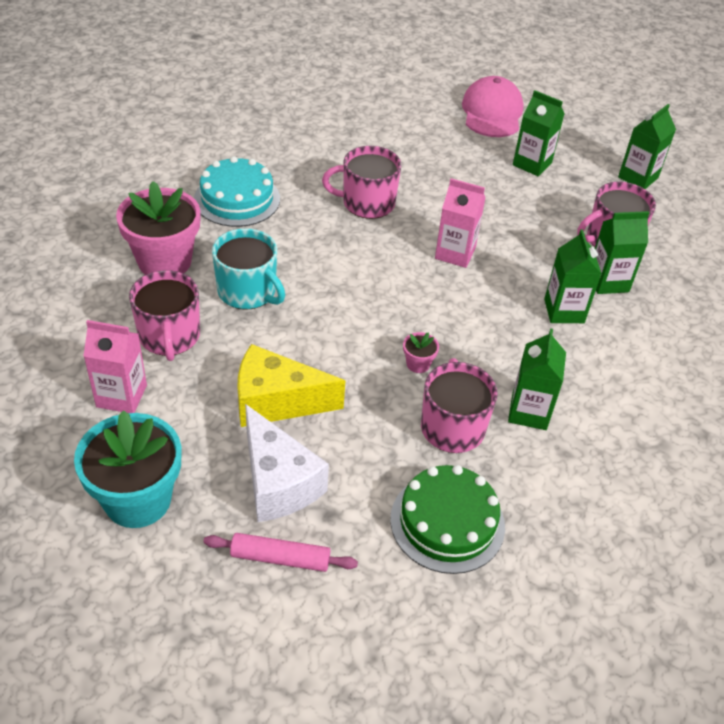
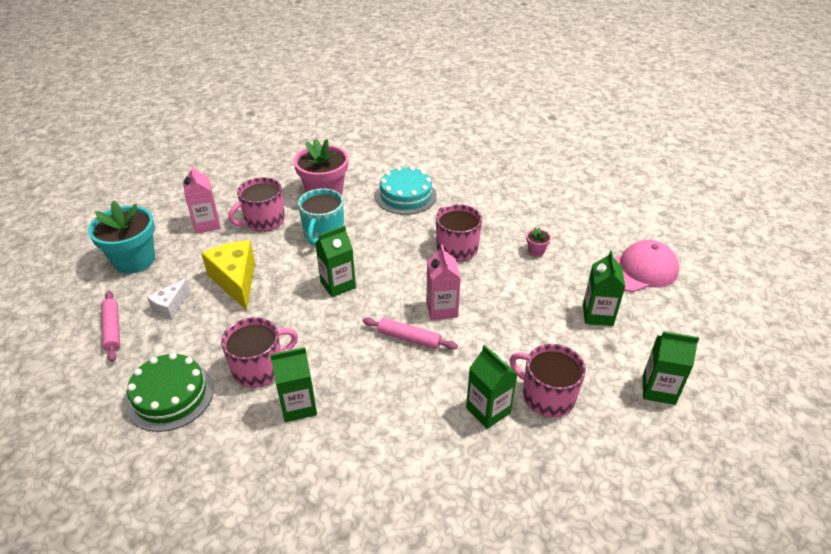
camera: 65 degrees right, 5 degrees down
white cheese [245,404,329,522] -> white cheese [147,278,190,319], size x0.56
pink flower pot [403,332,439,373] -> pink flower pot moved to [526,227,551,256]
green carton [544,229,602,323] -> green carton moved to [315,225,356,297]
none -> pink rolling pin [362,318,458,350]

